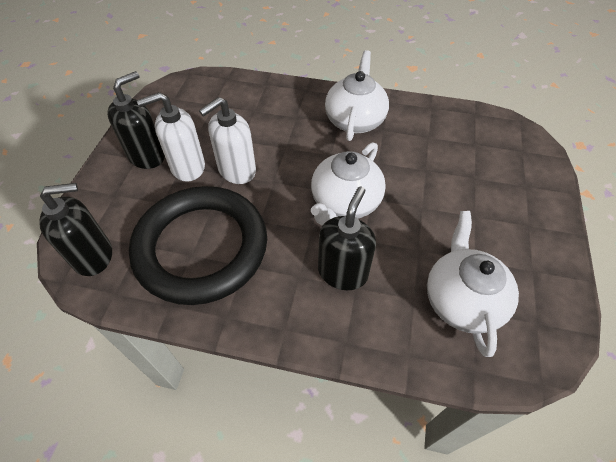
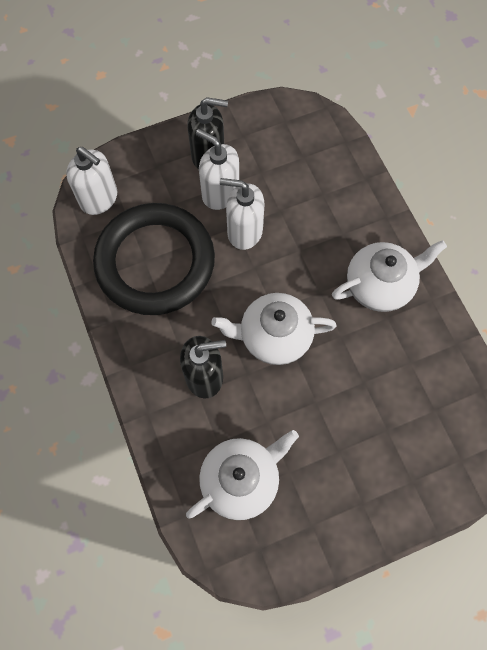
camera: 55 degrees right, 15 degrees up
black soap dispenser [39,183,112,276] -> white soap dispenser [66,147,117,215]

